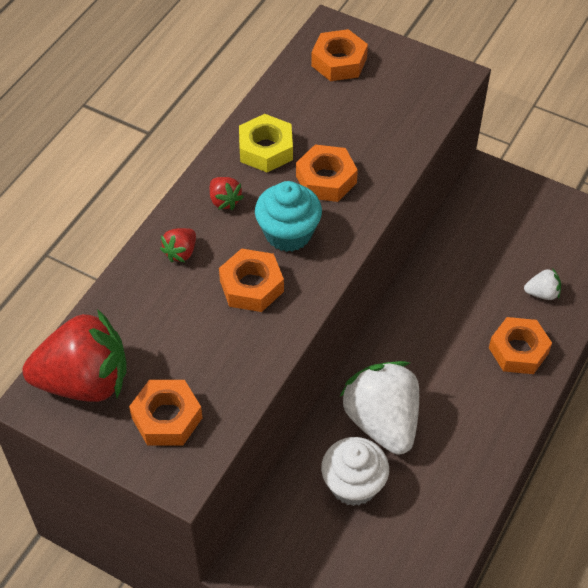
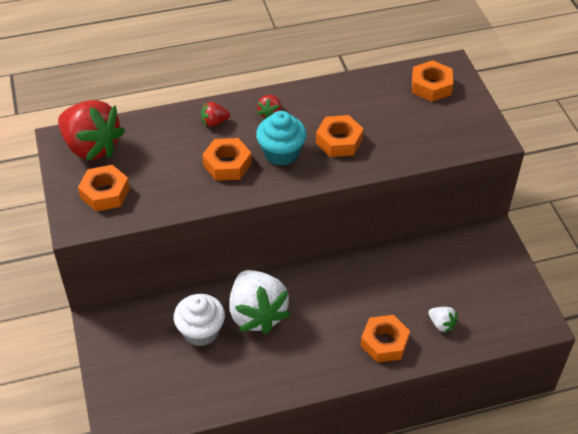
camera: 45 degrees right, 5 degrees down
yellow nut [239,114,293,172] -> none
white strawberry [339,361,419,454] -> white strawberry turned 135 degrees clockwise [229,270,291,334]

